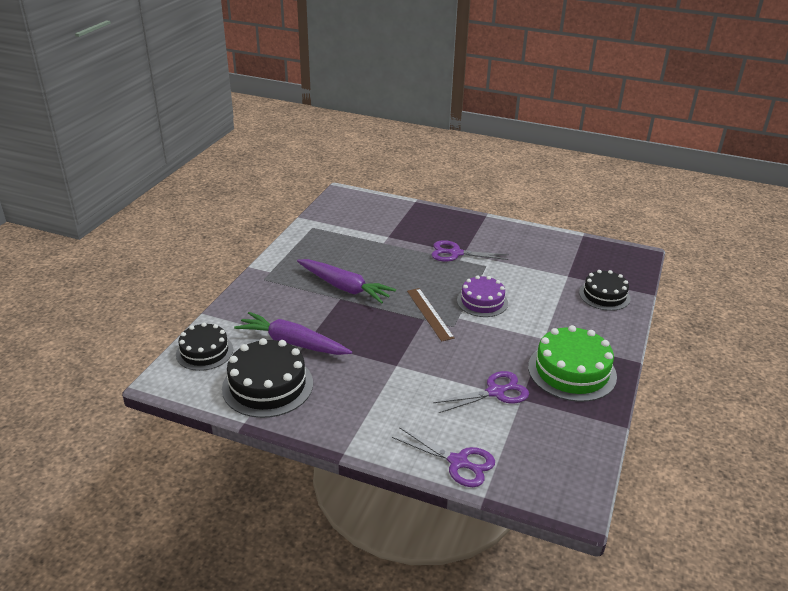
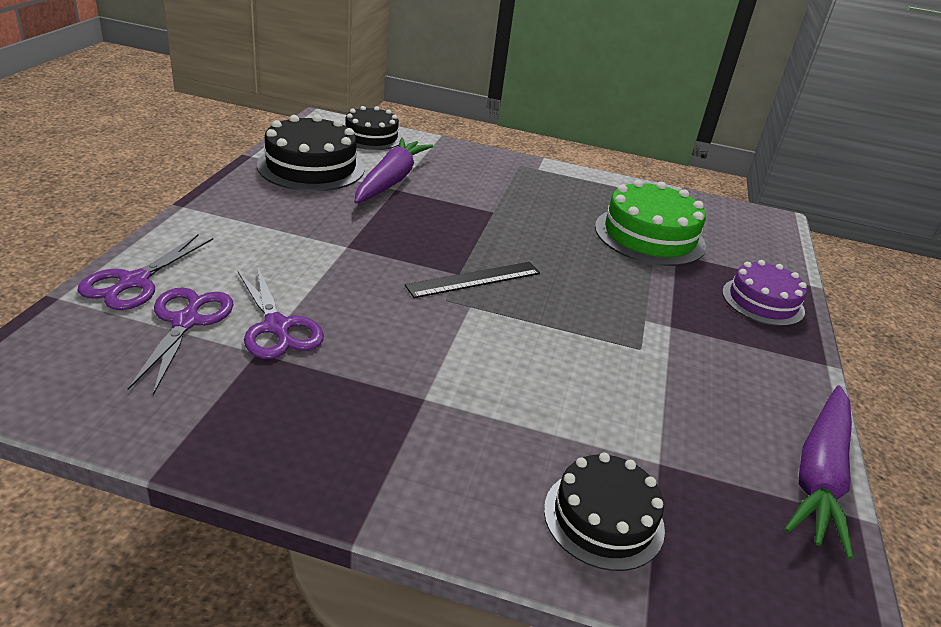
camera: 80 degrees right, 0 degrees up
purple carrot [297,259,396,304] -> purple carrot moved to [785,385,853,559]
brown ruler [407,288,455,342] -> black ruler [405,262,540,298]
purple scissors [431,240,509,262] -> purple scissors moved to [128,287,234,395]
purple cake [457,275,508,317] -> purple cake moved to [722,260,807,326]
green cake [528,325,617,402] -> green cake moved to [595,180,706,266]

